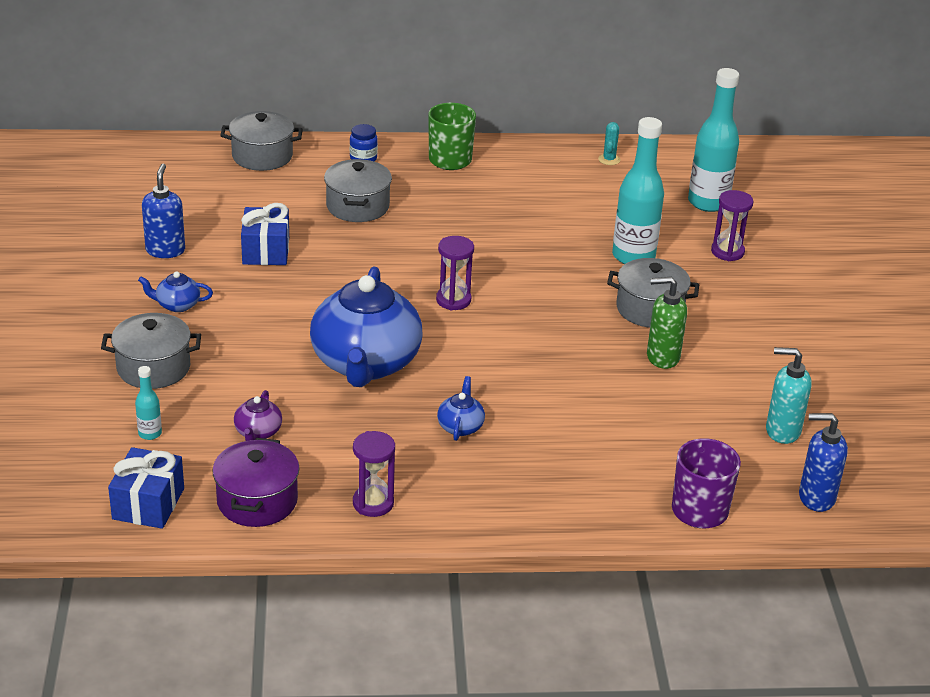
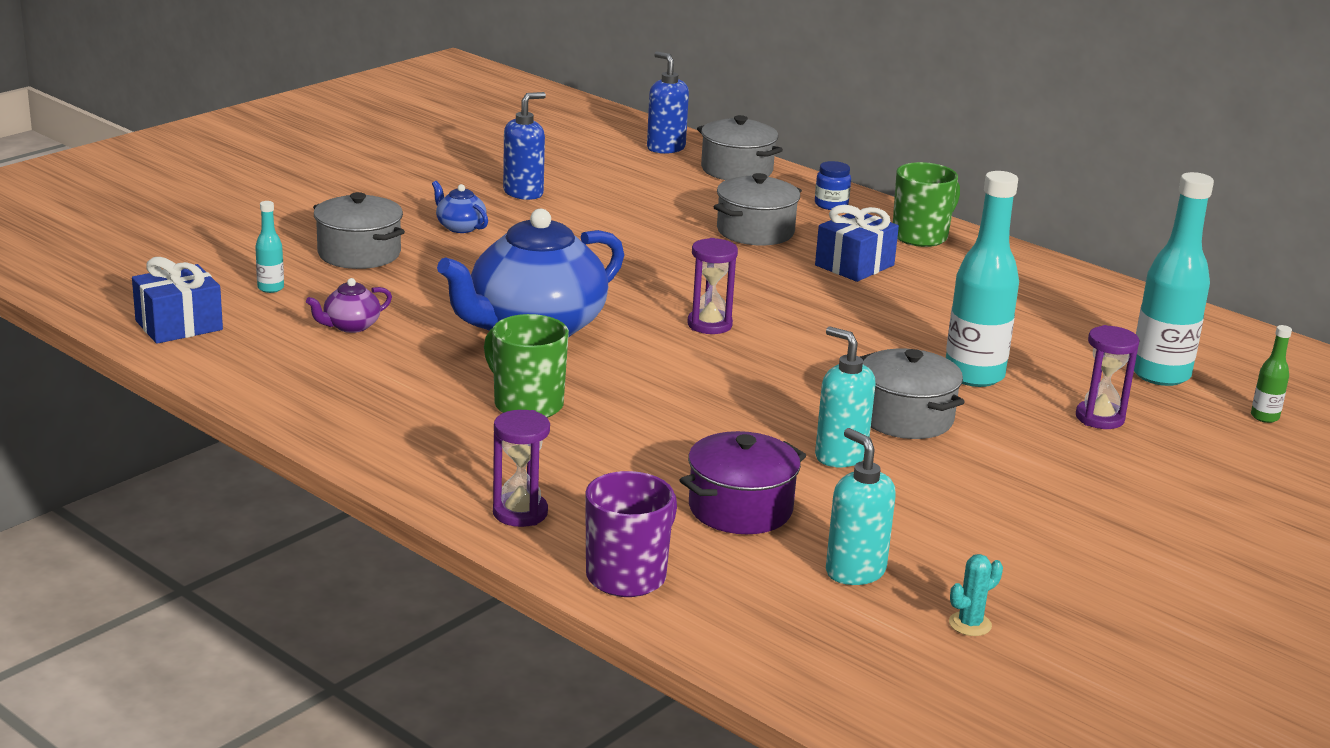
camera: 45 degrees right, 10 degrees down
purple pot [212,438,300,527] -> purple pot moved to [679,431,806,534]
blue gift [241,203,289,265] -> blue gift moved to [815,205,899,282]
purple hourglass [353,431,395,517] -> purple hourglass moved to [493,410,550,527]
blue teapot [437,376,485,441] -> green mug [484,314,569,418]
turquoise cactus [598,122,620,165] -> turquoise cactus moved to [949,554,1003,636]
green soap dispenser [647,277,687,369] -> turquoise soap dispenser [815,326,875,467]
blue soap dispenser [799,413,848,512] -> blue soap dispenser moved to [647,51,689,154]
none -> green bottle [1251,325,1292,423]

